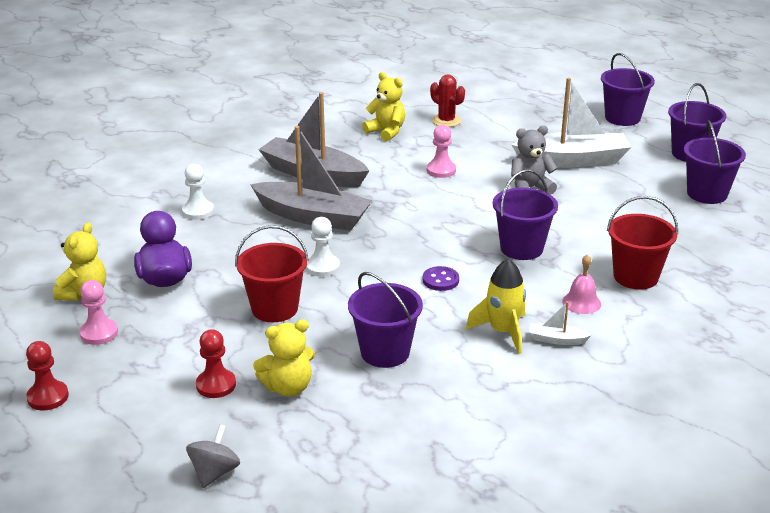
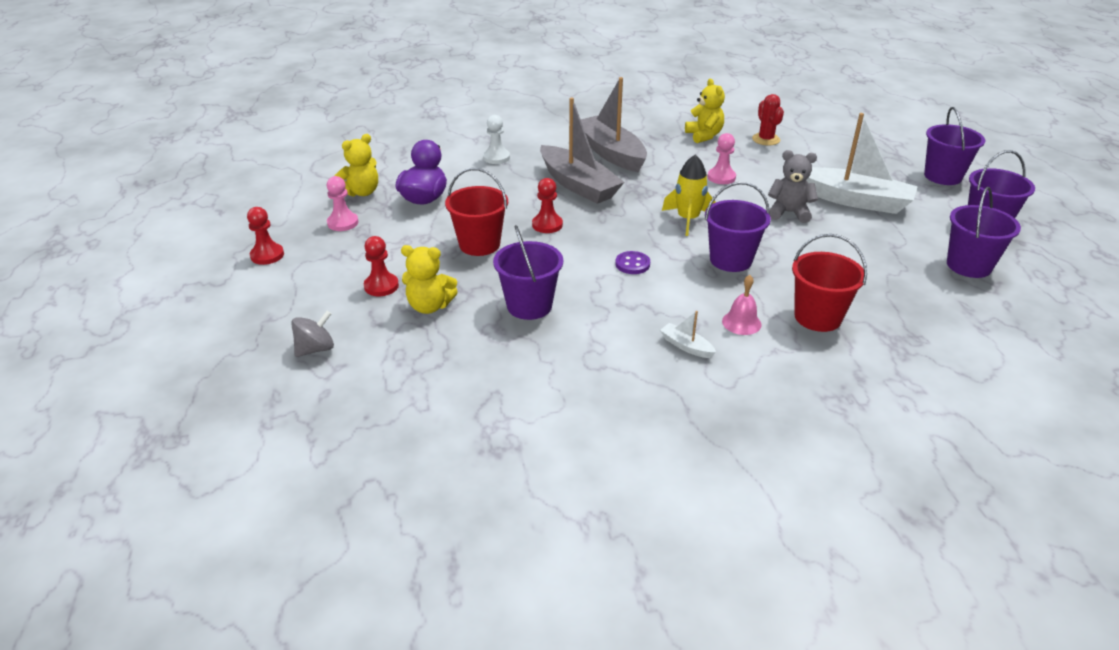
camera: 30 degrees right, 5 degrees up
white pawn [306,217,340,277] -> red pawn [532,178,563,233]
yellow rocket [466,259,526,354] -> yellow rocket moved to [662,155,716,236]

